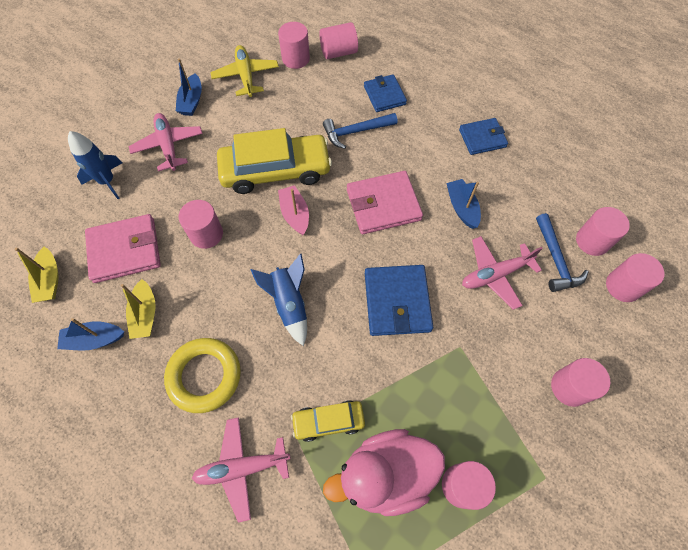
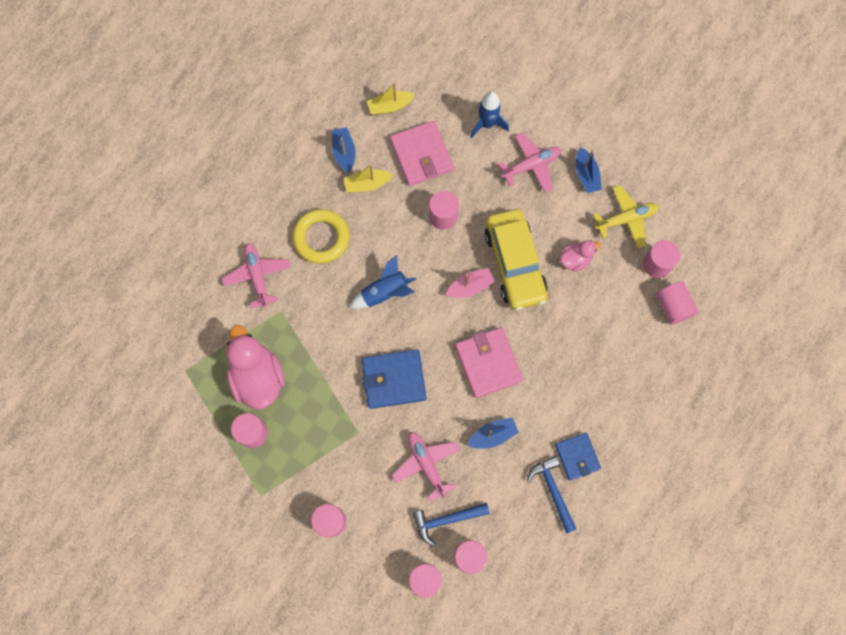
camera: 85 degrees right, 10 degrees up
blue boat [176,58,202,116] -> blue boat turned 105 degrees counterclockwise [576,147,602,193]
yellow car [291,400,365,442] -> none
blue hammer [323,113,398,149] -> blue hammer moved to [527,456,576,533]
blue wallet [364,74,407,112] -> none
none -> pink duck [560,240,601,272]

